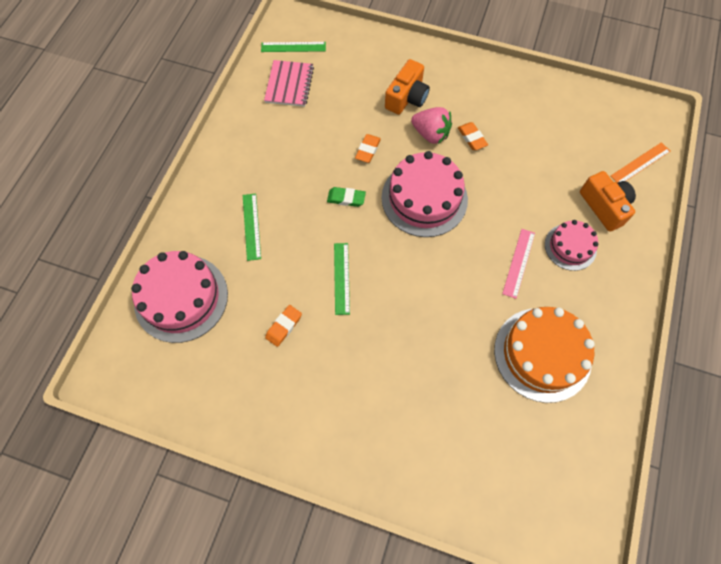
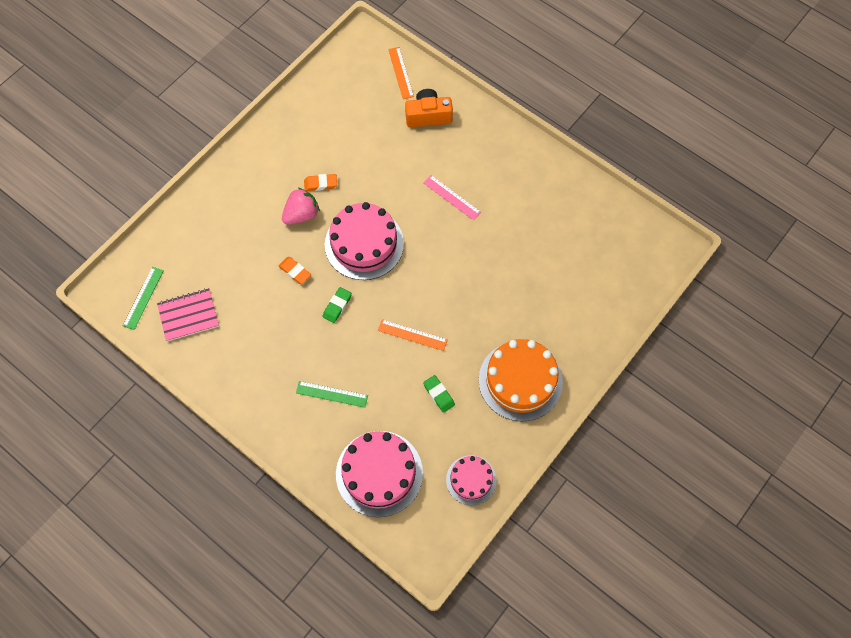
camera: 70 degrees left, 0 degrees up
pink notebook [264,60,314,107] -> pink notebook turned 45 degrees counterclockwise [157,288,219,342]
orange eraser [265,305,302,347] -> green eraser [423,375,455,413]
green ruler [334,243,350,315] -> orange ruler [378,319,448,351]
orange camera [385,59,430,115] -> none
orange cake [494,307,595,403] -> orange cake moved to [479,339,563,421]
pink cake [545,220,598,271] -> pink cake moved to [446,455,496,505]

